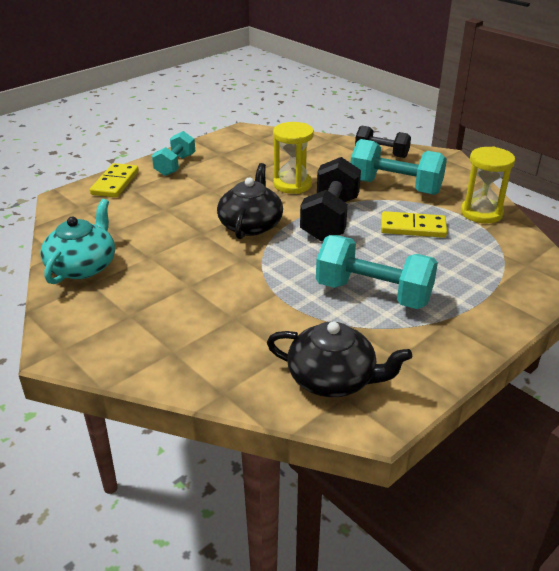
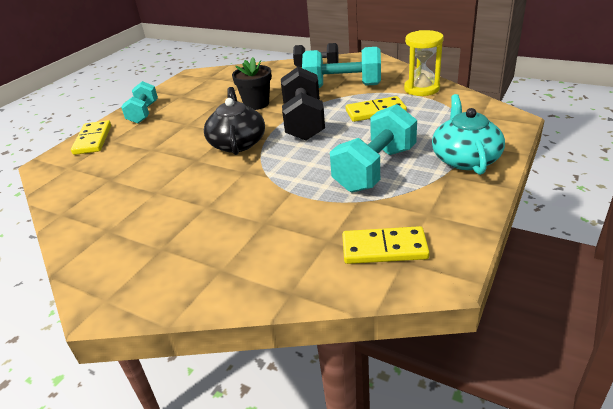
camera: 15 degrees left, 0 degrees up
turquoise teapot [41,199,115,284] -> turquoise teapot moved to [432,94,505,175]
black teapot [267,321,412,397] -> yellow domino [342,226,430,264]
yellow hourglass [273,122,314,194] -> black flower pot [232,57,272,110]
turquoise dumbbell [316,235,438,309] -> turquoise dumbbell turned 60 degrees counterclockwise [330,104,417,193]

